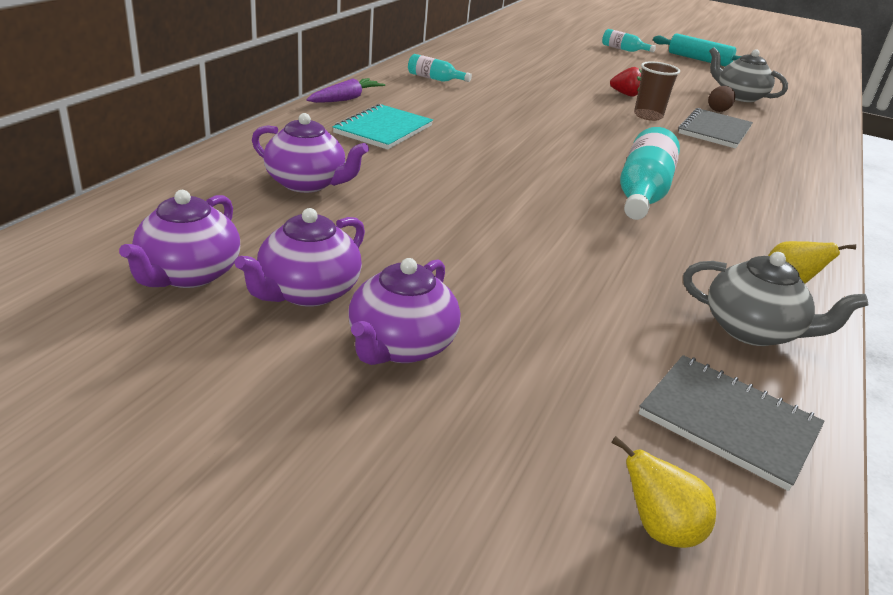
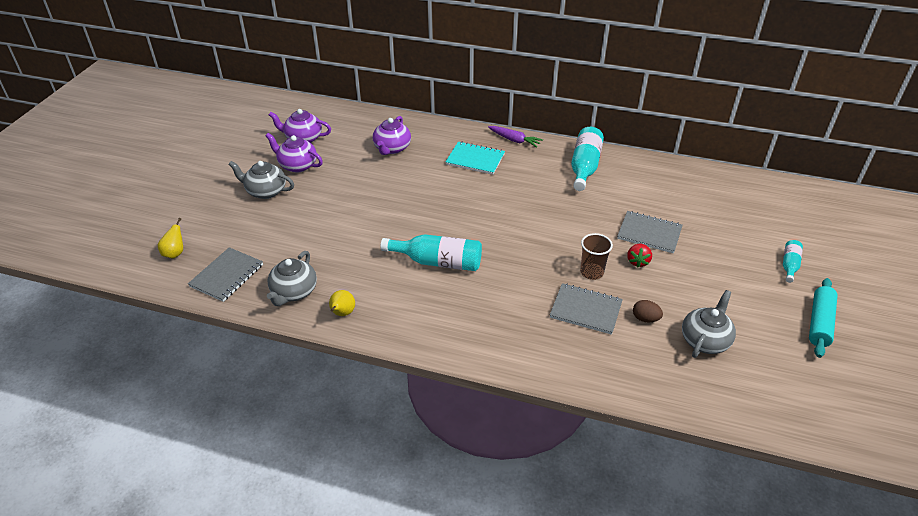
camera: 85 degrees right, 10 degrees up
purple teapot [348,258,461,365] -> grey teapot [228,161,294,199]
turquoise bottle [408,54,472,82] -> turquoise bottle [571,127,604,191], size x1.87
none -> grey notebook [617,211,683,253]

